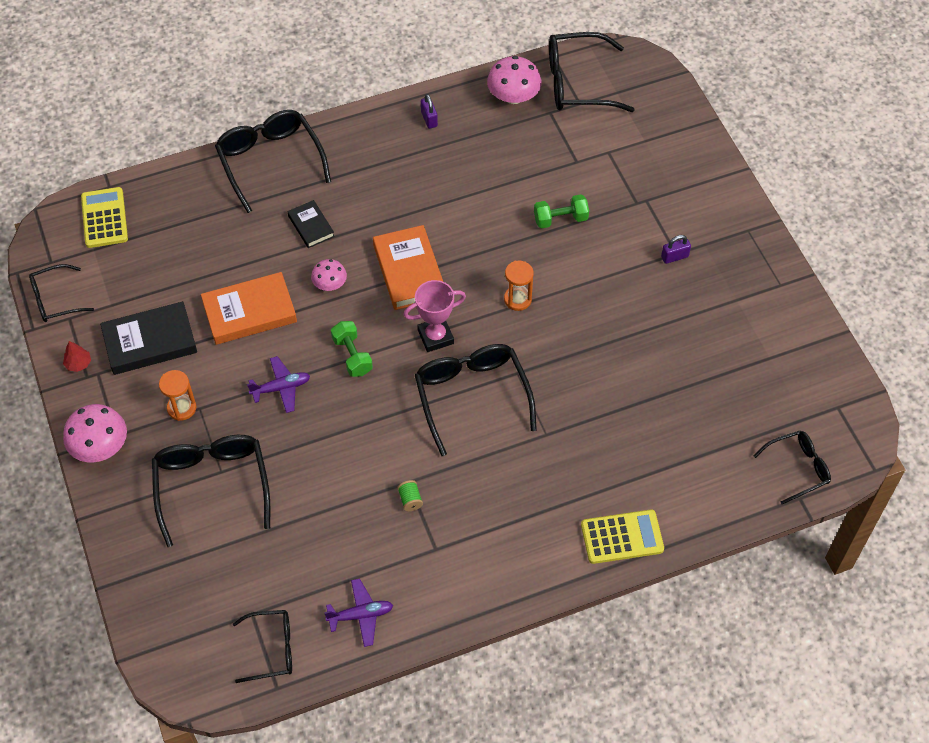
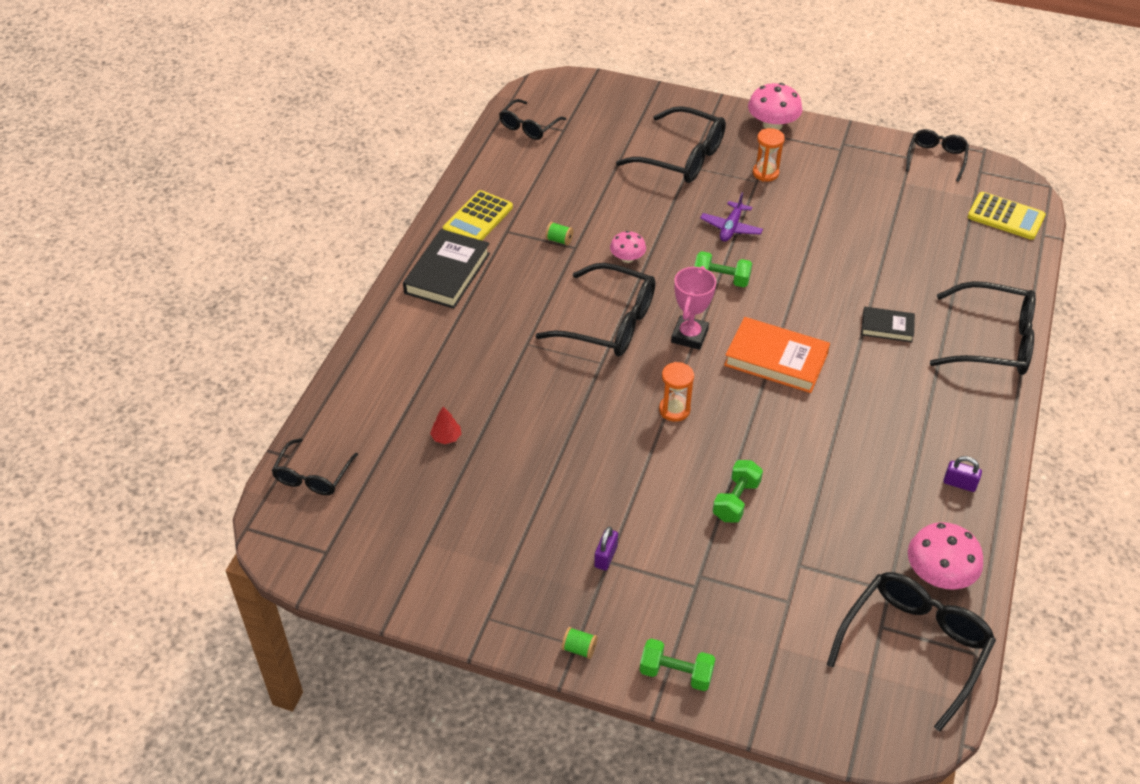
camera: 130 degrees right, 10 degrees down
red tree [63,341,91,372] -> red tree moved to [430,406,461,444]
black book [100,301,197,375] -> black book moved to [403,229,490,309]
orange book [201,272,297,345] -> none
pink mushroom [311,259,347,291] -> pink mushroom moved to [610,231,646,263]
purple plane [324,579,393,647] -> none
yellow calculator [581,510,664,564] -> yellow calculator moved to [443,190,513,240]
none -> green spool [562,627,597,659]
none -> green dumbbell [640,638,715,691]

